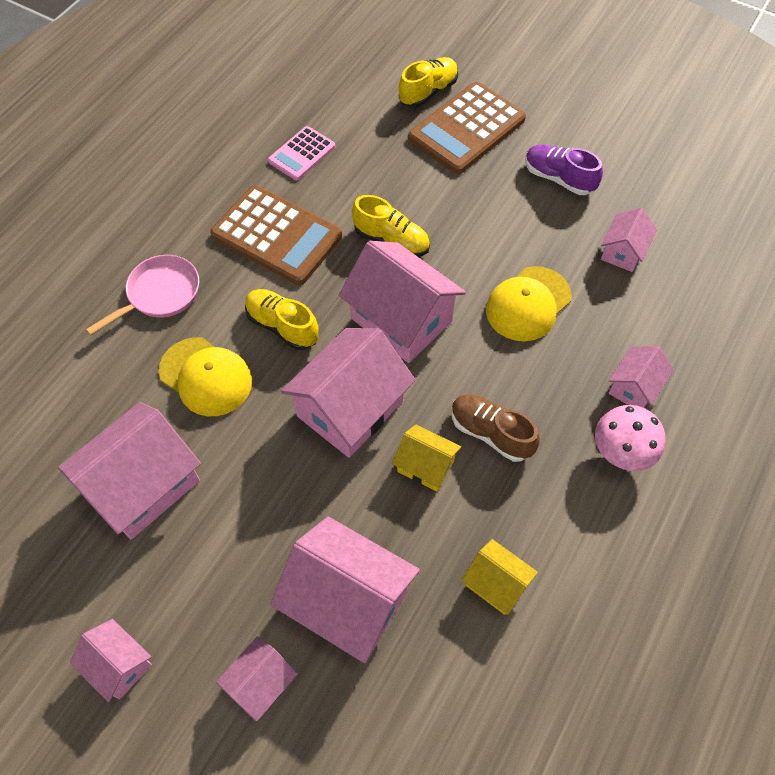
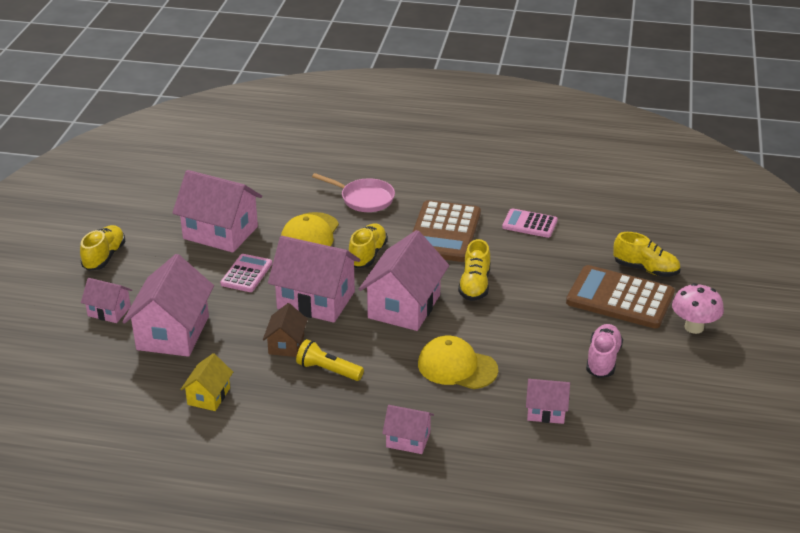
camera: 70 degrees right, 25 degrees down
pink house [70,619,152,702] -> yellow shoe [80,225,126,271]
yellow house [392,424,461,491] -> brown house [263,303,308,357]
brown shoe [451,395,540,462] -> yellow flashlight [296,339,364,381]
purple shoe [525,144,603,195] -> pink shoe [586,324,623,378]
pink mushroom [595,405,665,471] -> pink mushroom moved to [672,283,724,334]
none -> pink calculator [220,254,272,292]

